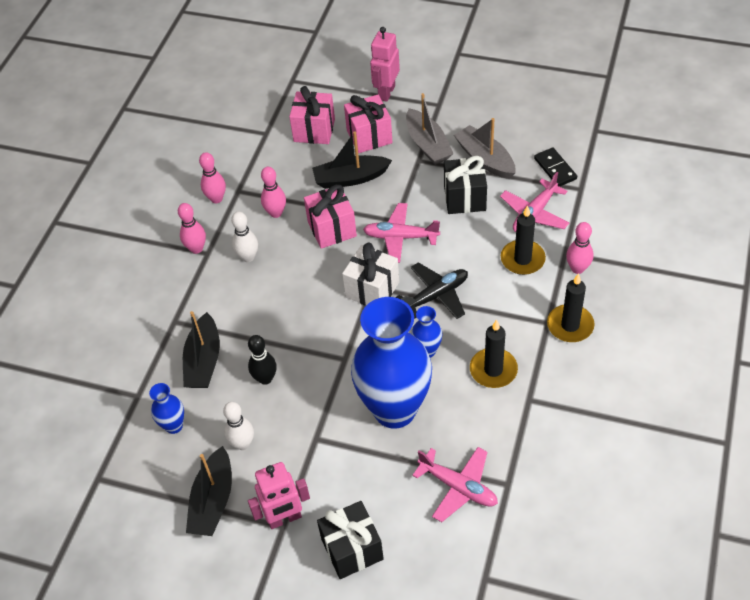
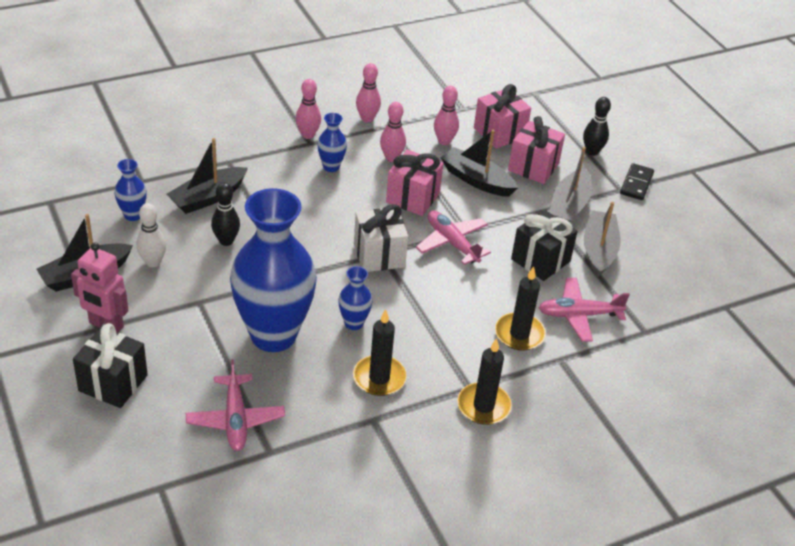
camera: 40 degrees right, 10 degrees down
white bowling pin [231,211,258,262] -> blue vase [317,113,347,172]
pink robot [370,27,400,102] -> black bowling pin [583,97,611,156]
black plane [396,262,468,319] -> none
black domino [534,148,577,187] -> black domino moved to [620,163,654,200]
pink bowling pin [566,222,593,274] -> pink bowling pin moved to [434,86,459,145]

